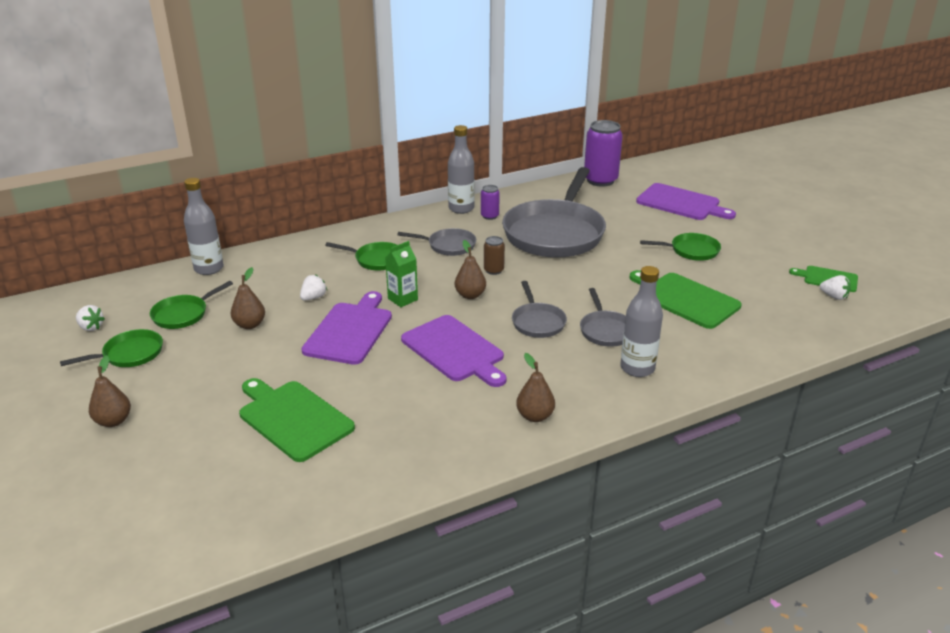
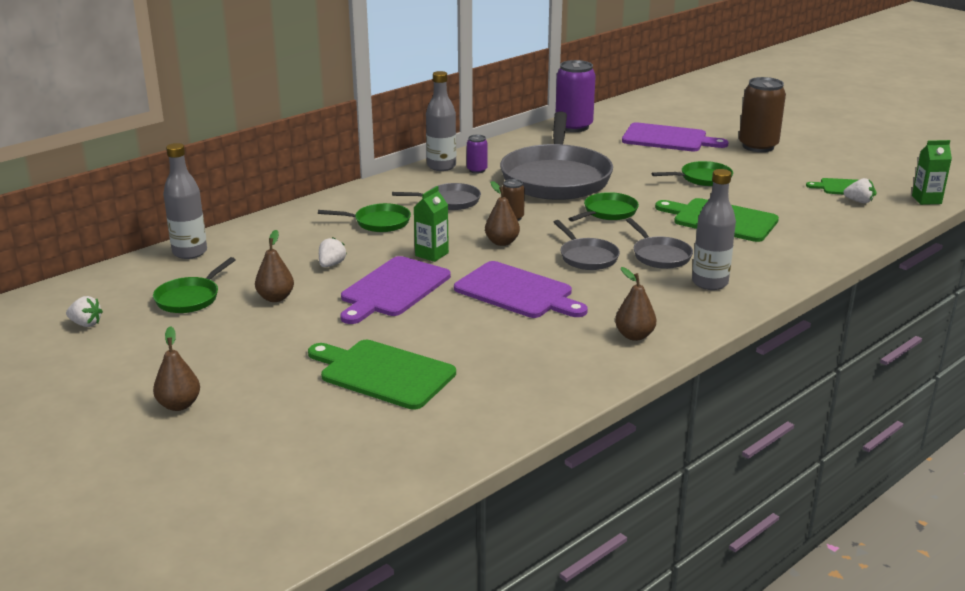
camera: 15 degrees left, 5 degrees down
green pan [60,329,163,367] -> green pan moved to [568,192,639,222]
purple cutting board [301,291,392,365] -> purple cutting board turned 150 degrees counterclockwise [340,256,451,324]
none -> brown can [739,77,786,152]
none -> green carton [912,140,952,205]

